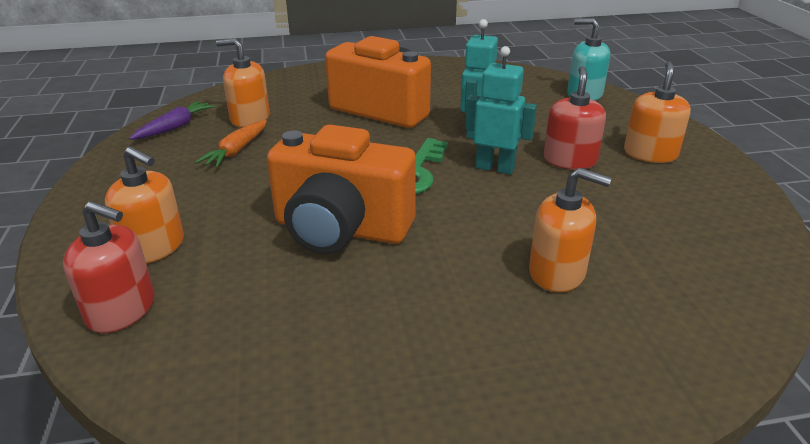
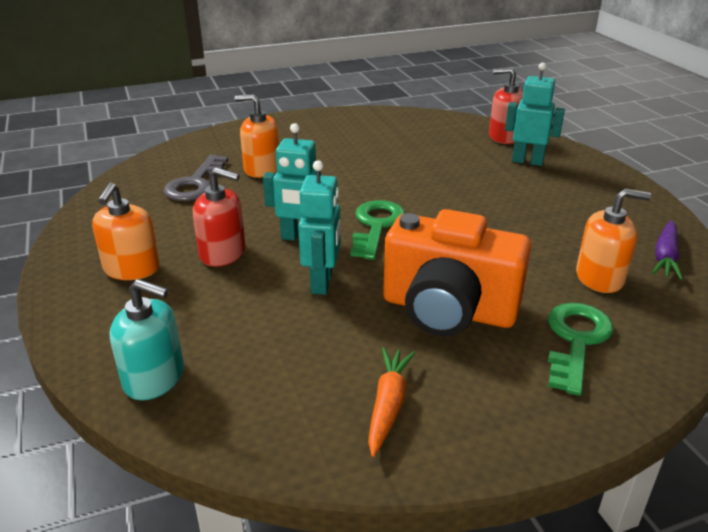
camera: 170 degrees right, 0 degrees up
orange soap dispenser [105,147,184,263] -> turquoise robot [505,62,565,166]
orange carrot [195,120,267,168] -> orange carrot moved to [368,347,415,457]
orange camera [267,125,416,254] -> none
red soap dispenser [543,66,606,170] -> red soap dispenser turned 75 degrees counterclockwise [193,167,246,267]
none -> grey key [164,155,228,201]
none -> green key [548,303,613,396]

